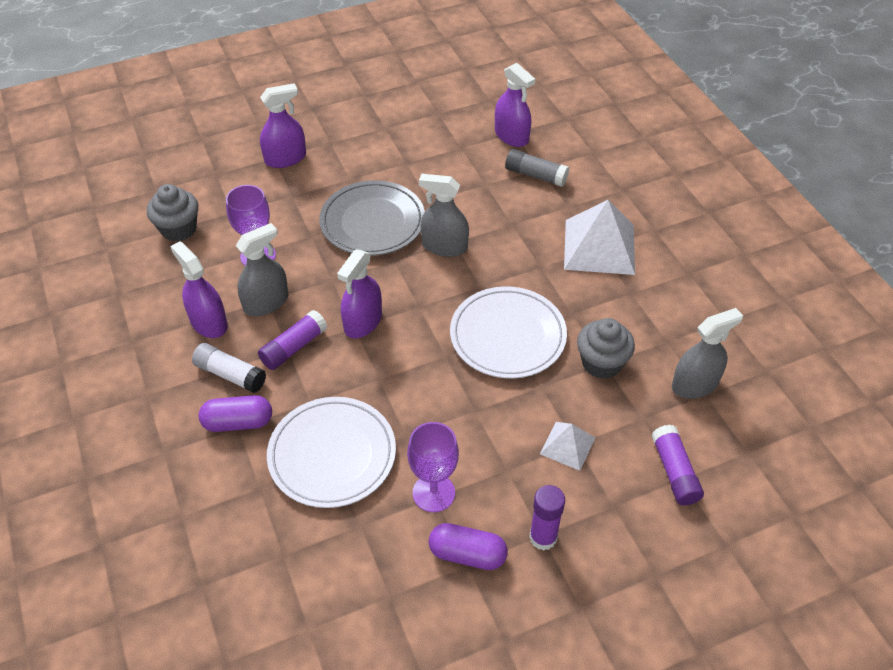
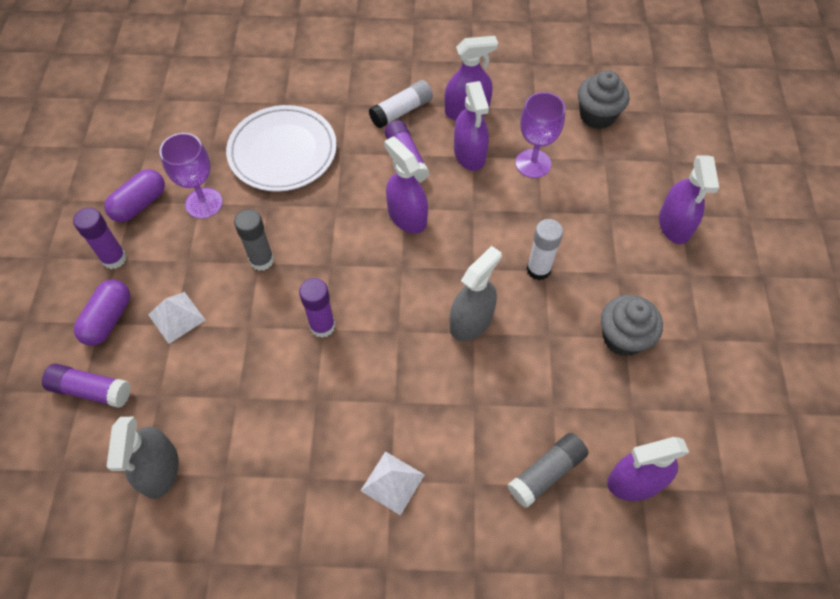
camera: 115 degrees right, 10 degrees up
purple capsule [199,395,272,432] -> purple capsule moved to [74,279,130,346]
grey spray bottle [236,223,289,316] -> purple spray bottle [454,81,489,171]
grey plate [319,180,425,256] -> white glue stick [527,219,563,280]
white plate [450,286,567,379] -> purple glue stick [299,278,335,338]
white pyramid [564,200,635,275] -> white pyramid [361,451,425,516], size x0.53
grey cupcake [577,318,635,379] -> grey cupcake moved to [601,295,663,356]
none -> grey glue stick [234,209,274,271]

